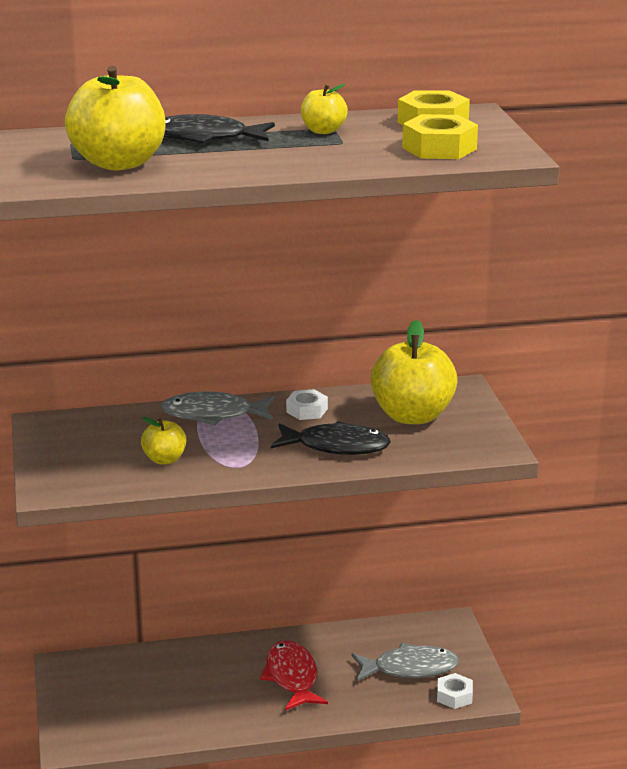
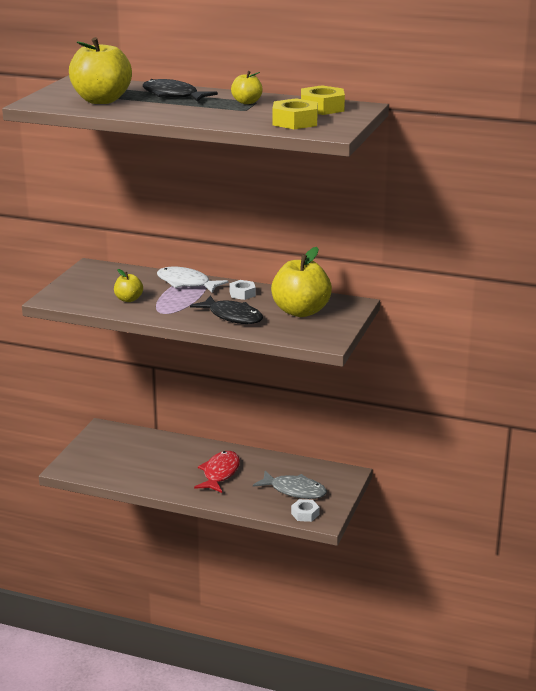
camera: 30 degrees right, 0 degrees up
grey fish [161,391,275,426] -> white fish [157,267,229,293]

